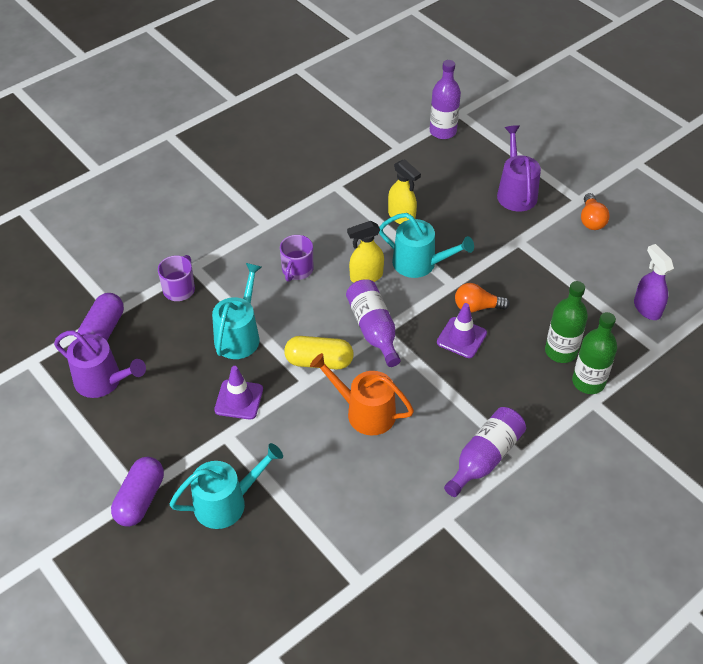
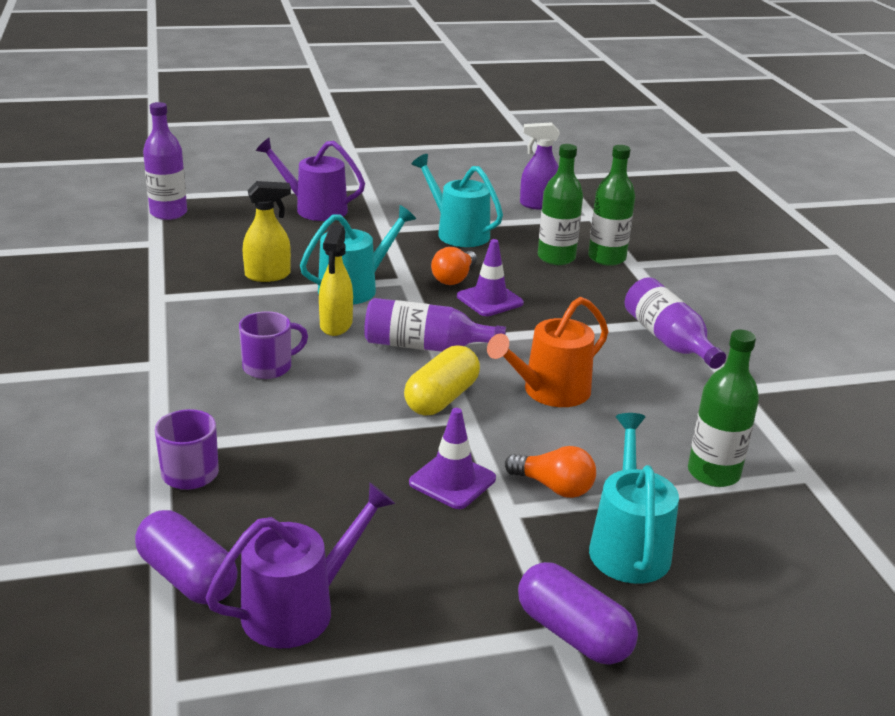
camera: 65 degrees left, 20 degrees down
turquoise watering can [212,263,261,359] -> turquoise watering can moved to [412,154,503,247]
purple mug [280,235,313,282] -> purple mug turned 75 degrees counterclockwise [239,311,308,379]
orange light bulb [581,193,610,230] -> orange light bulb moved to [505,446,596,498]
none -> green bottle [688,330,759,487]

